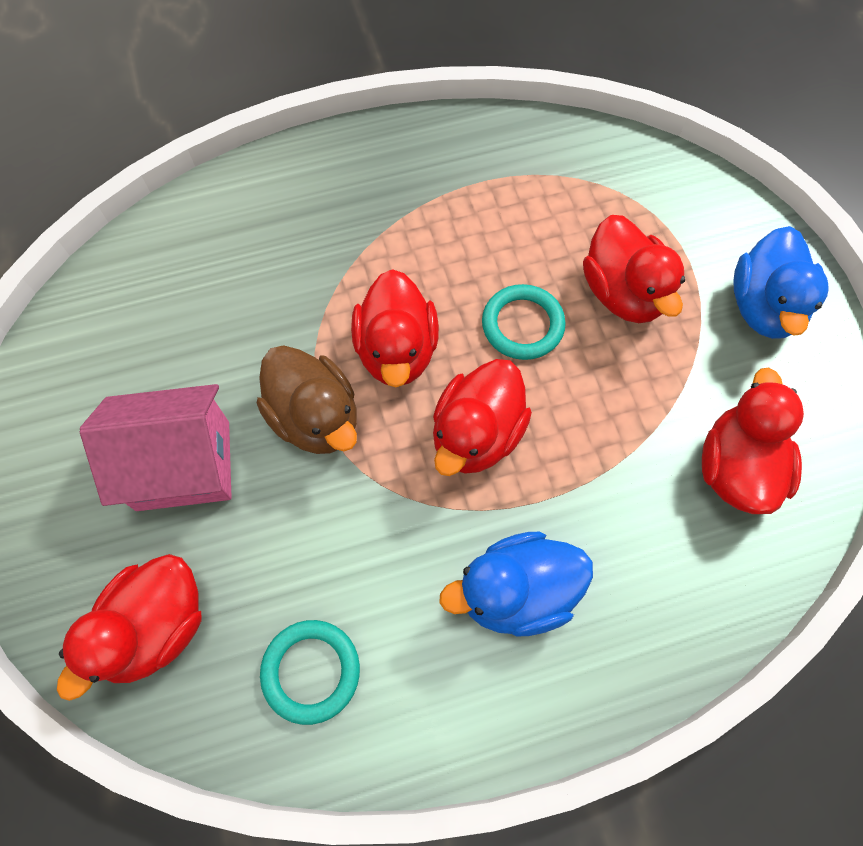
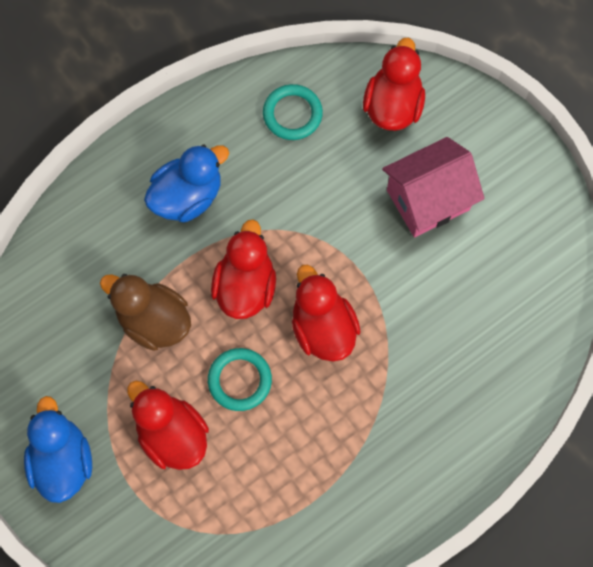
camera: 160 degrees right, 5 degrees up
brown duck [257,345,357,454] -> brown duck moved to [100,274,191,351]
red duck [702,368,804,514] -> none

